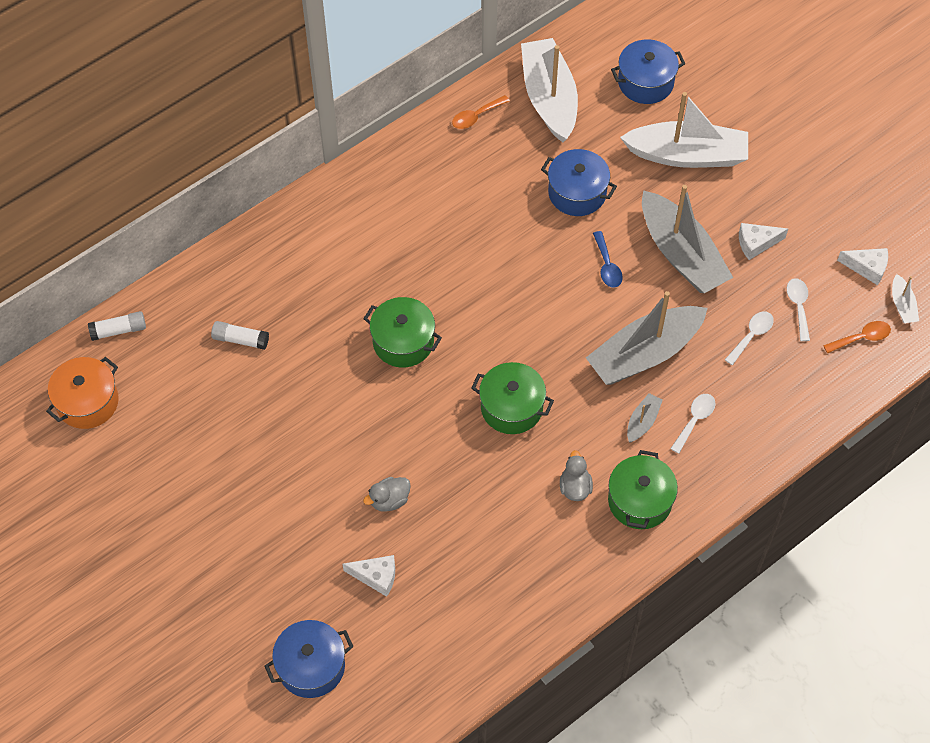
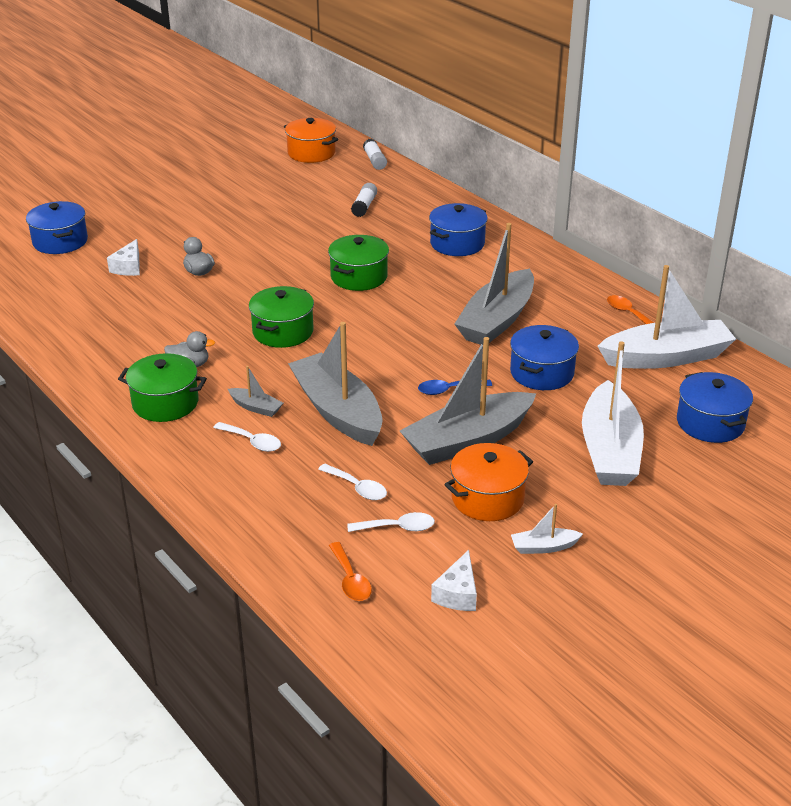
camera: 90 degrees right, 25 degrees down
white cheese [739,223,788,260] -> orange pot [444,443,533,521]
white boat [892,274,919,323] -> white boat moved to [511,504,583,554]
none -> blue pot [429,203,488,256]
none -> grey boat [454,223,534,345]

